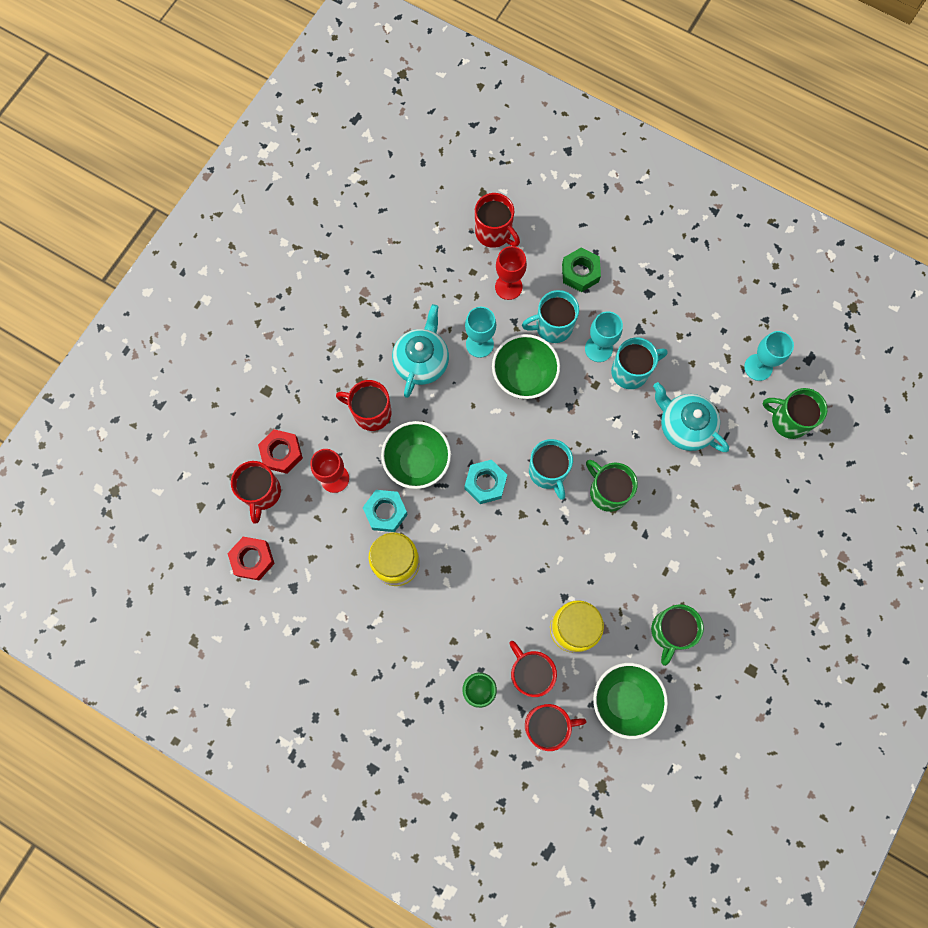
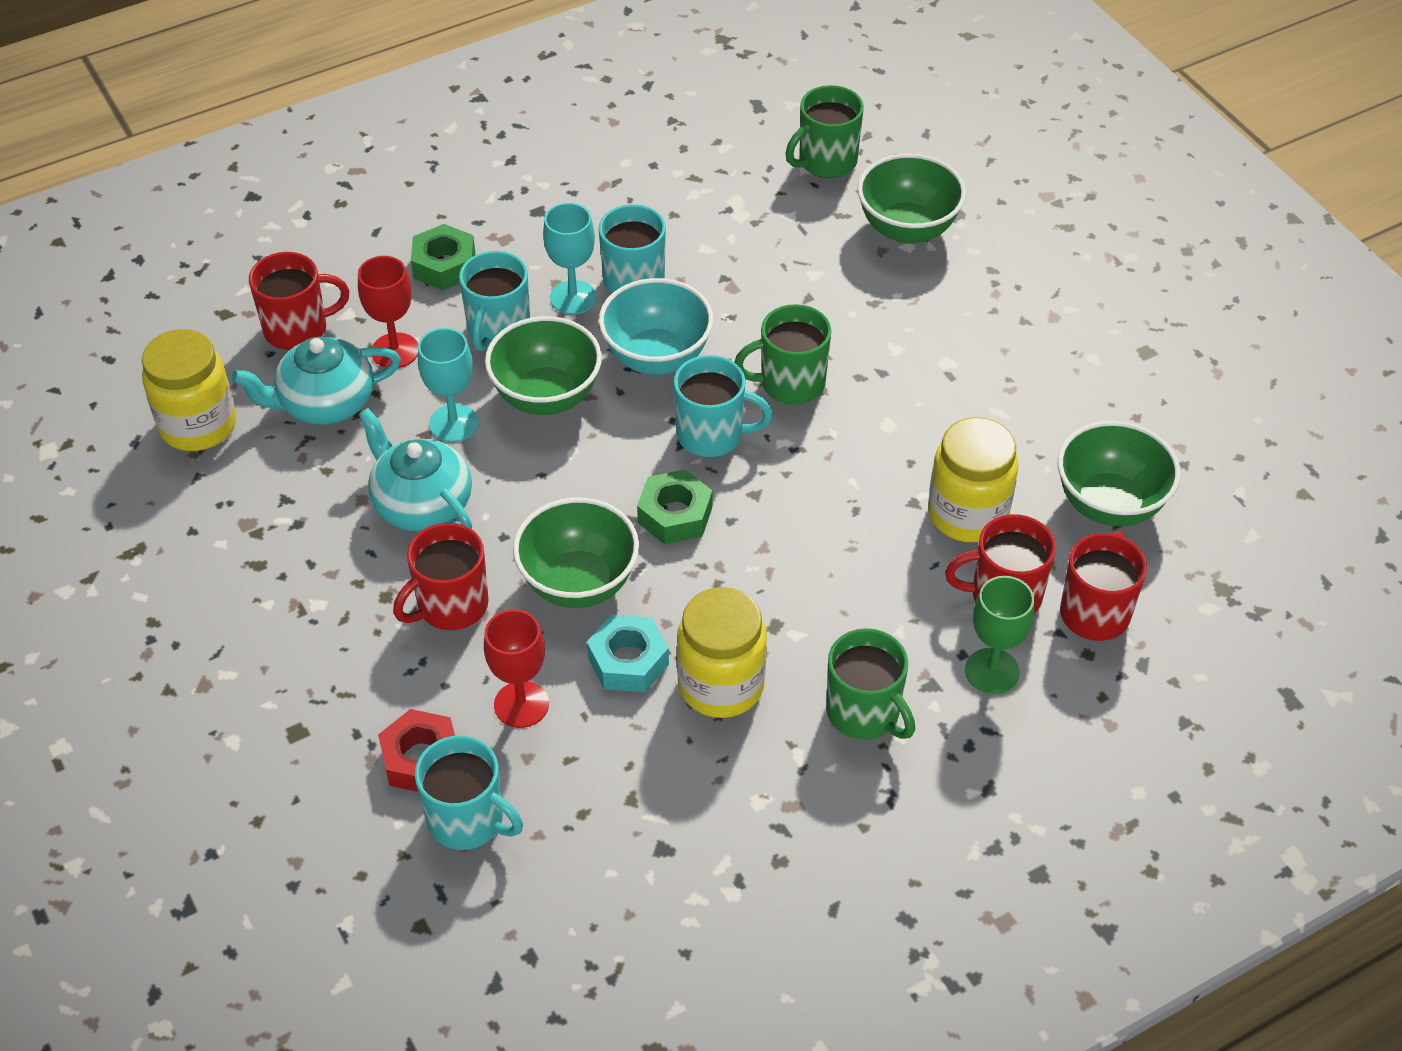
camera: 60 degrees left, 25 degrees down
red nut [227,537,275,580] -> none
red mug [231,461,281,524] -> turquoise mug [415,735,523,850]
turquoise nut [465,460,507,504] -> green nut [637,469,712,544]
green mug [651,604,704,666] -> green mug moved to [826,628,915,740]
turquoise teapot [653,382,729,452] -> turquoise teapot moved to [232,337,401,425]
turquoise goblet [744,331,794,381] -> none
none -> yellow jar [142,329,236,451]
none -> turquoise bowl [599,278,713,375]
none -> green bowl [857,153,966,244]

